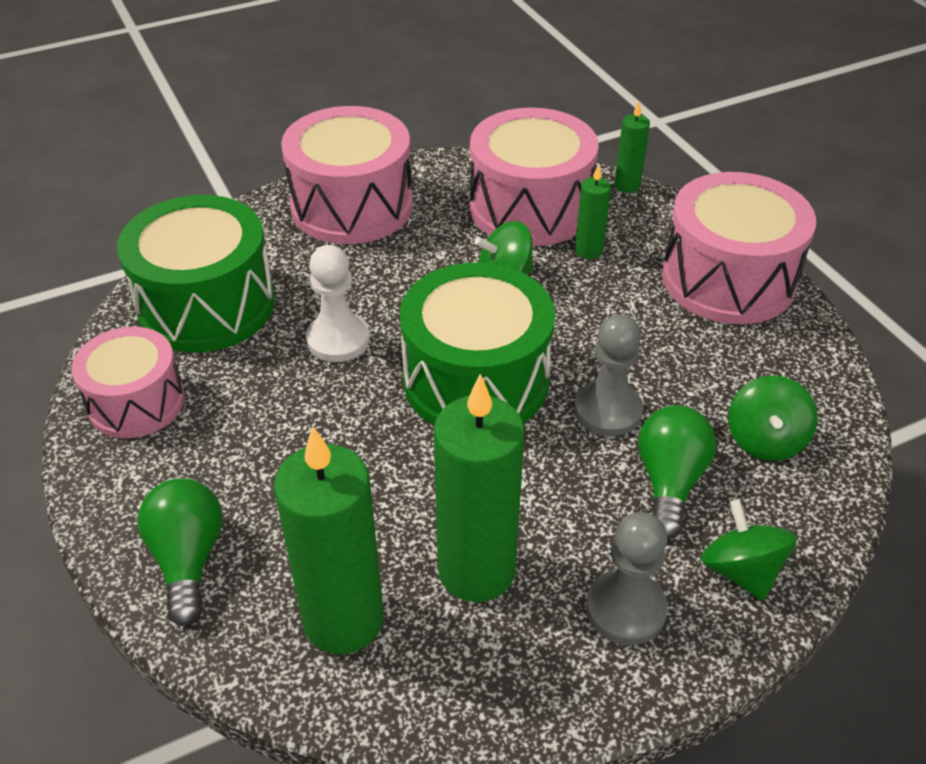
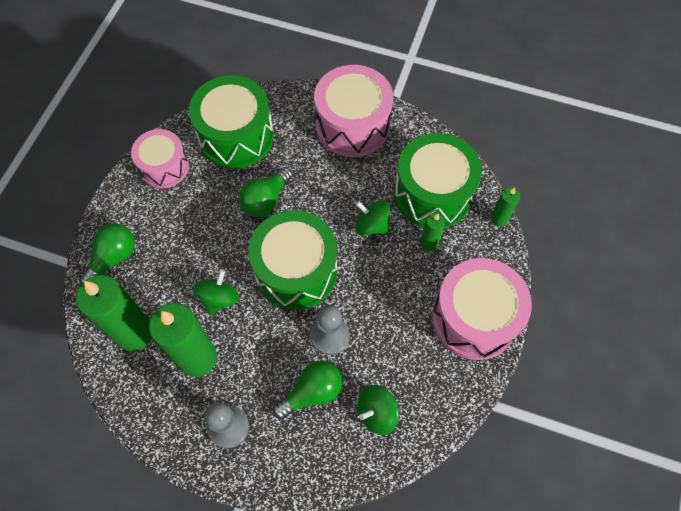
camera: 45 degrees right, 20 degrees up
white pawn [306,245,370,362] -> green light bulb [239,167,293,217]
pink drum [470,107,598,246] -> green drum [394,133,482,228]
green spinning top [701,499,797,601] -> green spinning top moved to [193,270,239,315]

